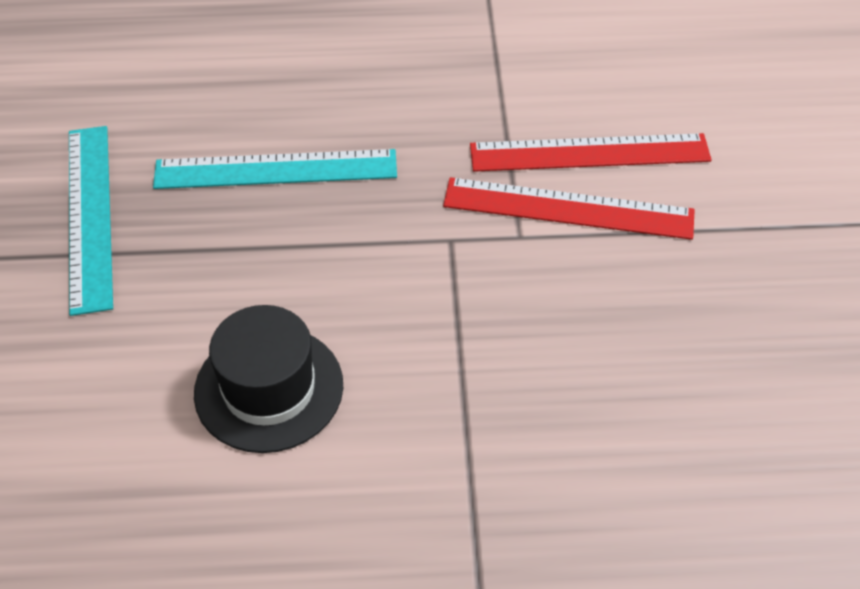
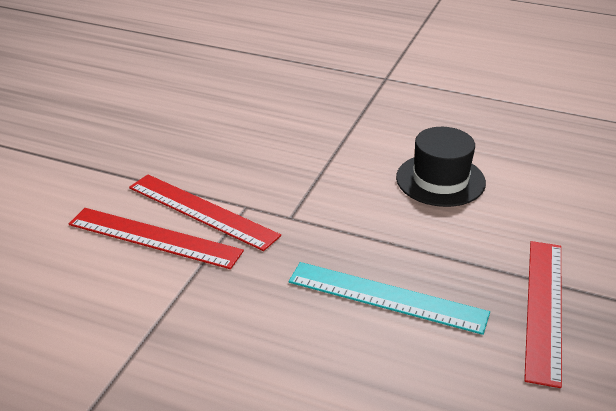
camera: 155 degrees left, 15 degrees down
turquoise ruler [69,126,113,316] -> red ruler [524,241,562,388]

